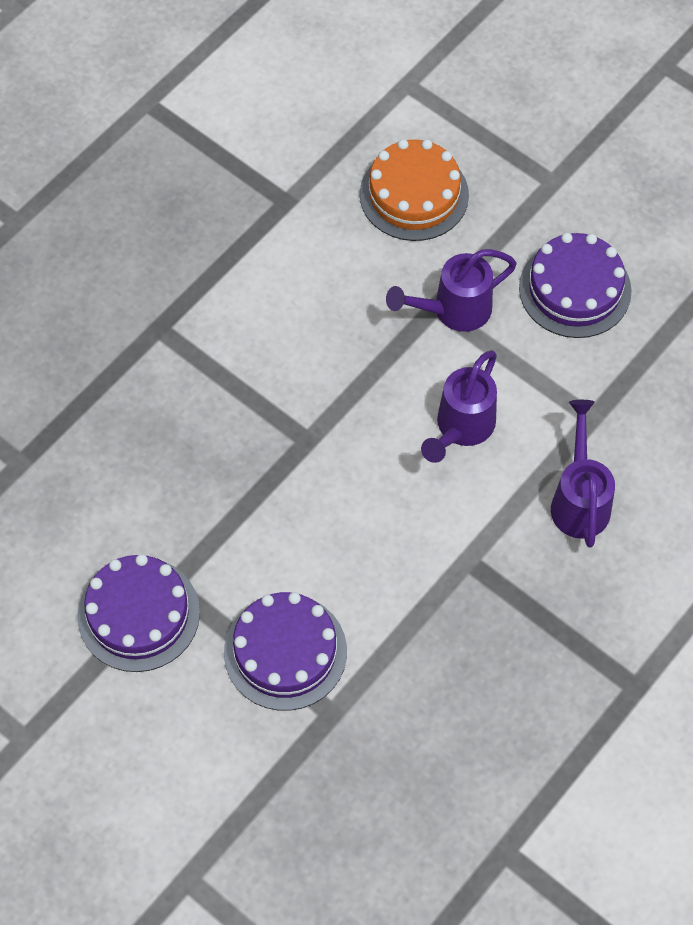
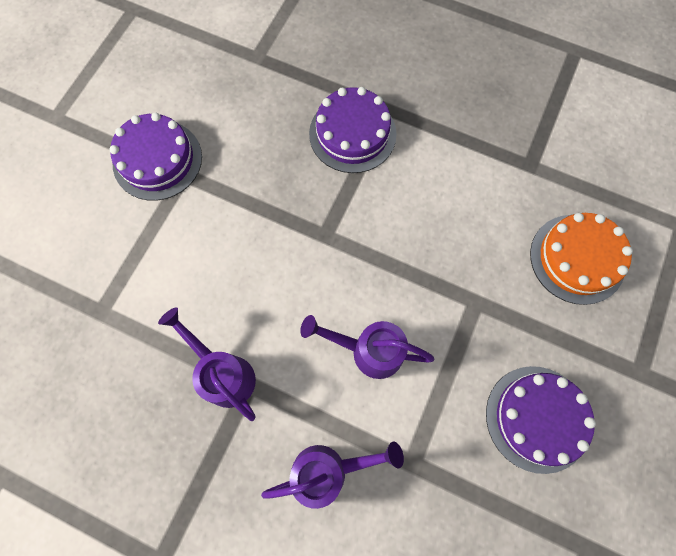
camera: 75 degrees right, 10 degrees up
purple cake [224,592,347,711] -> purple cake moved to [309,87,397,173]
purple watering can [386,249,517,332] -> purple watering can moved to [158,307,256,421]

